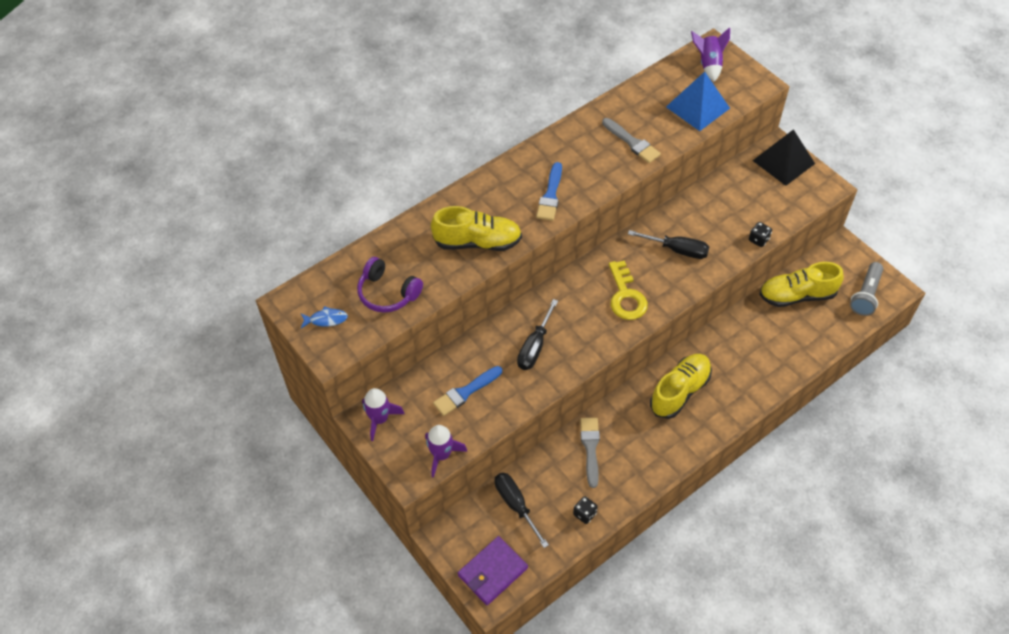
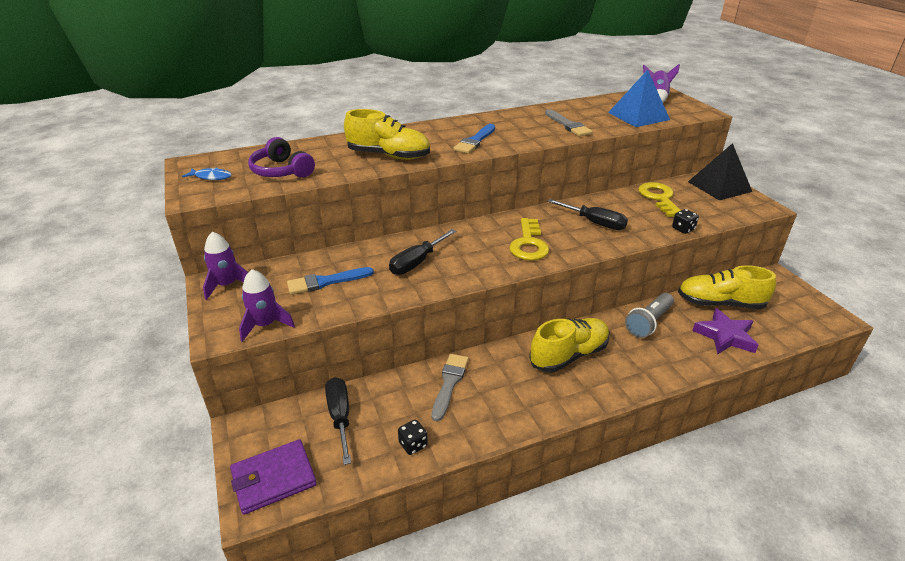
camera: 15 degrees right, 20 degrees down
grey flashlight [850,262,883,316] -> grey flashlight moved to [625,293,674,338]
none -> yellow key [638,182,681,217]
none -> purple star [692,308,758,354]

